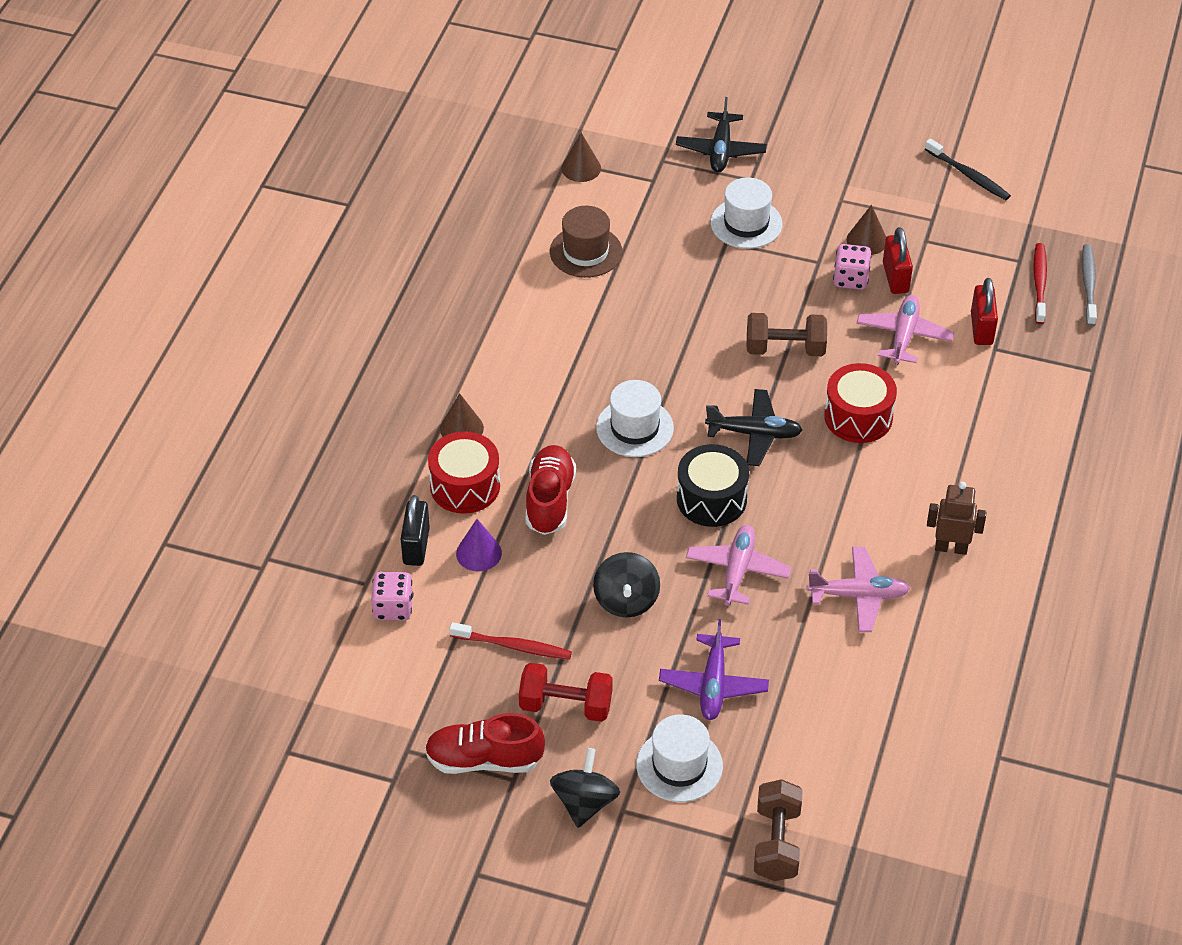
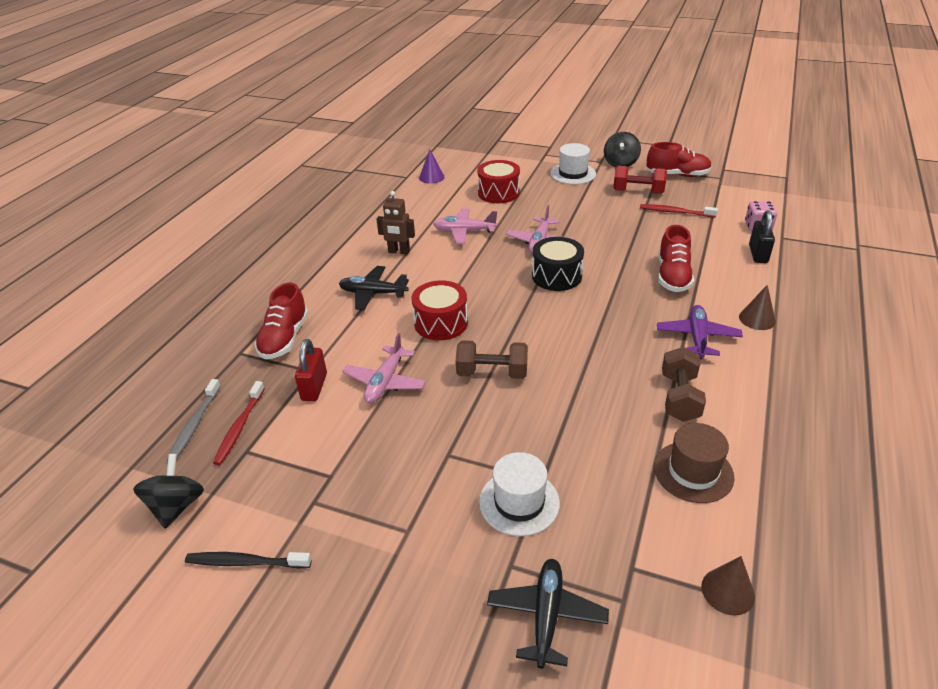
camera: 175 degrees left, 10 degrees down
red drum [428,431,500,514] -> red drum moved to [477,160,520,203]
purple cone [456,519,502,571] -> purple cone moved to [419,149,444,184]
black spinning top [593,552,660,617] -> black spinning top moved to [133,454,204,529]
white hat [596,380,674,457] -> none
purple plane [659,619,769,720] -> purple plane moved to [657,305,743,359]
black plane [705,389,802,466] -> black plane moved to [339,266,409,310]
brown dumbbell [754,779,803,881] -> brown dumbbell moved to [662,347,706,422]
pink dice [833,244,872,290] -> none
brown cone [847,205,886,255] -> none
red padlock [883,227,913,294] -> none
black toothbrush [925,138,1011,200] -> black toothbrush turned 45 degrees counterclockwise [185,552,312,568]
none -> red shoe [255,282,308,359]

